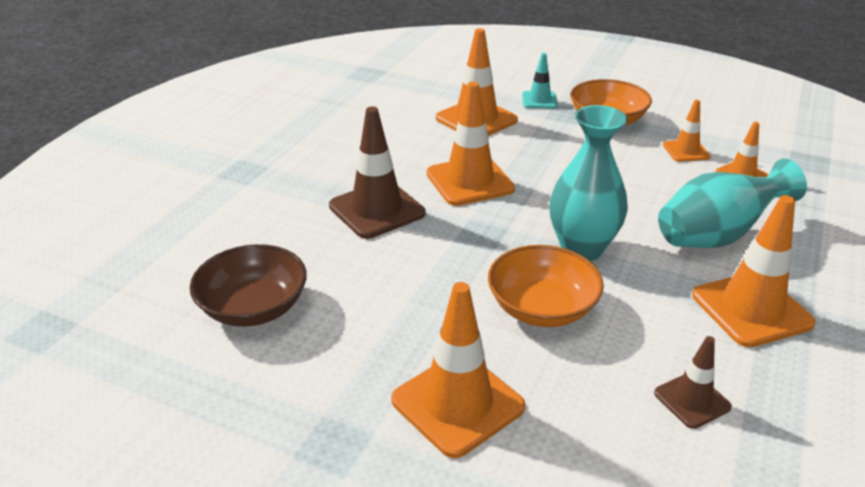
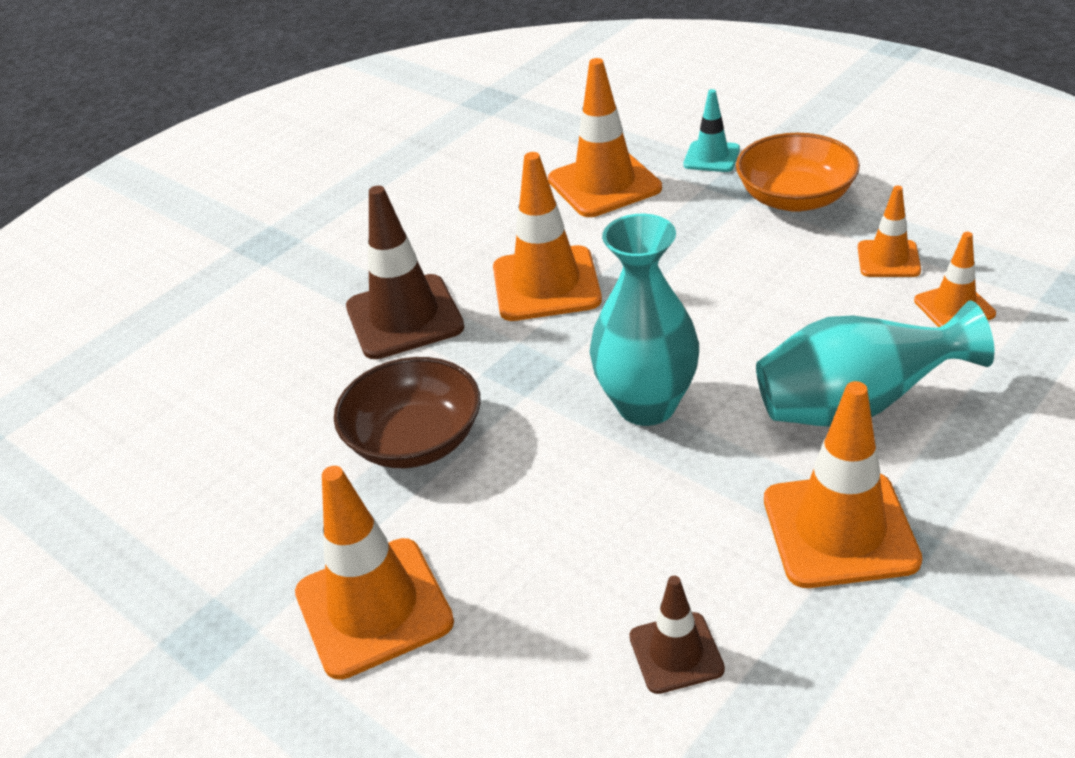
camera: 20 degrees right, 5 degrees up
brown bowl [190,244,307,327] -> brown bowl moved to [334,357,481,468]
orange bowl [488,245,604,327] -> none

